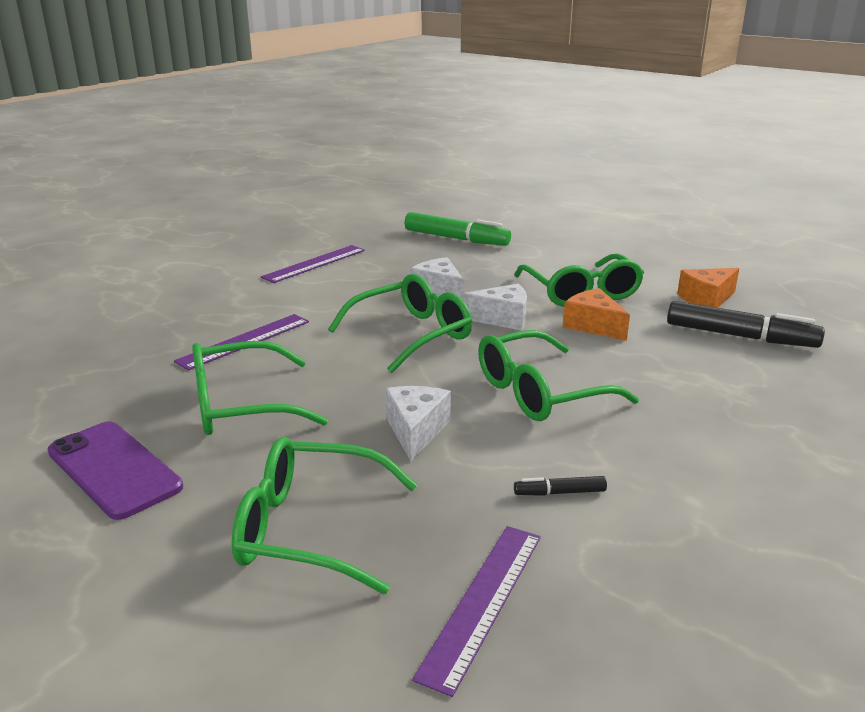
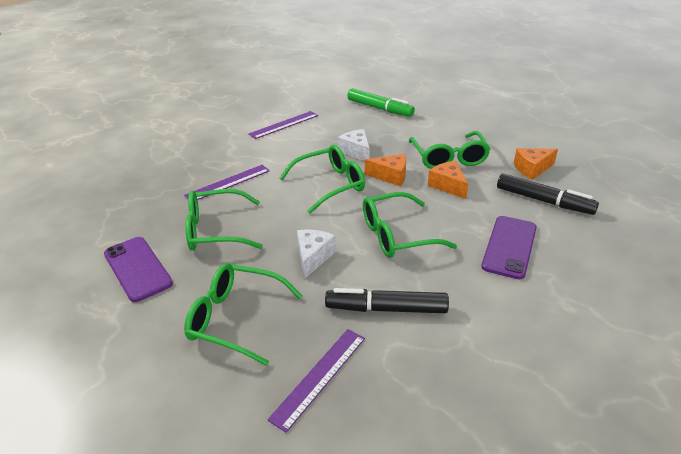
camera: 10 degrees right, 10 degrees up
white cheese [462,283,527,331] -> orange cheese [365,154,406,187]
black marker [514,476,607,496] -> black marker [325,288,449,313], size x2.18
none -> purple phone [481,216,537,280]

